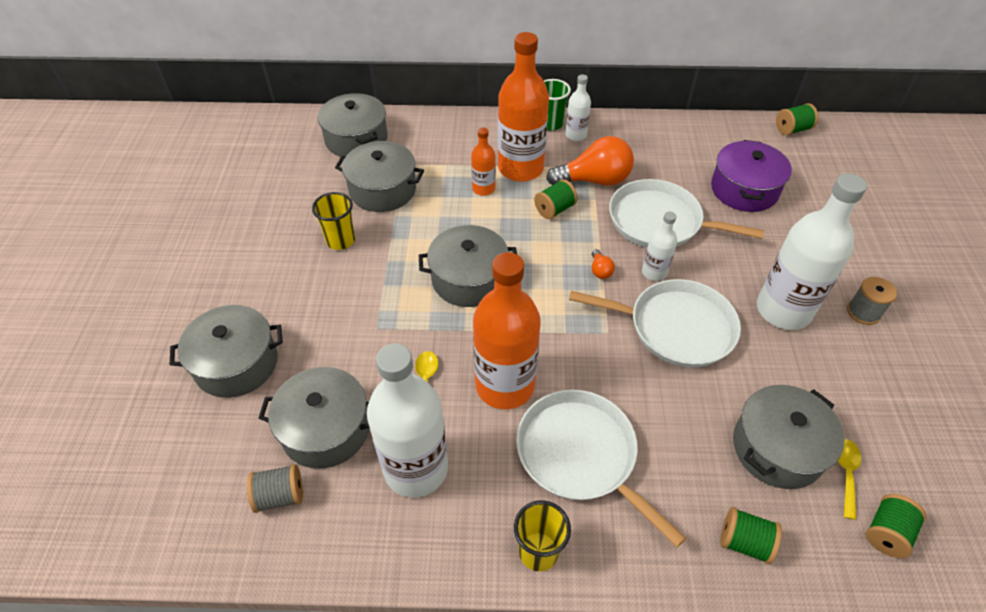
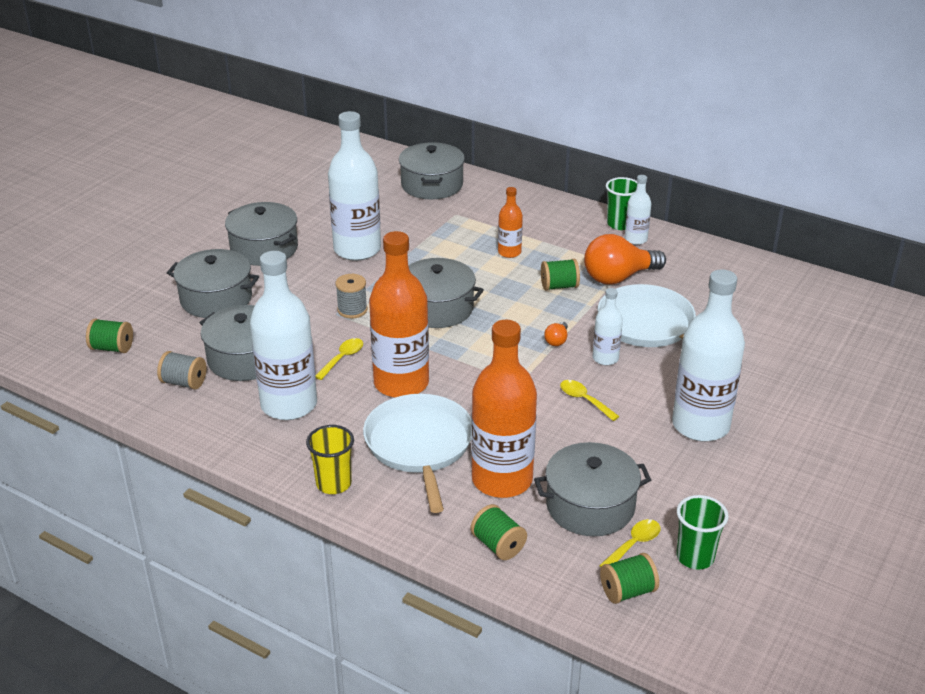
camera: 30 degrees right, 15 degrees down
yellow cup [312,192,355,250] -> white bottle [328,111,381,261]
grey pot [335,141,424,212] -> grey pot moved to [225,202,298,266]
orange bottle [498,32,549,182] -> orange bottle moved to [471,320,537,498]
orange light bulb [546,136,634,186] -> orange light bulb turned 135 degrees clockwise [584,234,666,285]
white pan [569,279,741,367] -> yellow spoon [560,380,620,421]
purple pot [711,140,792,212] -> none
green spool [776,103,818,135] -> green spool moved to [86,318,133,353]
grey spool [847,277,897,325] -> grey spool moved to [336,274,367,319]
none -> green cup [676,495,729,570]

